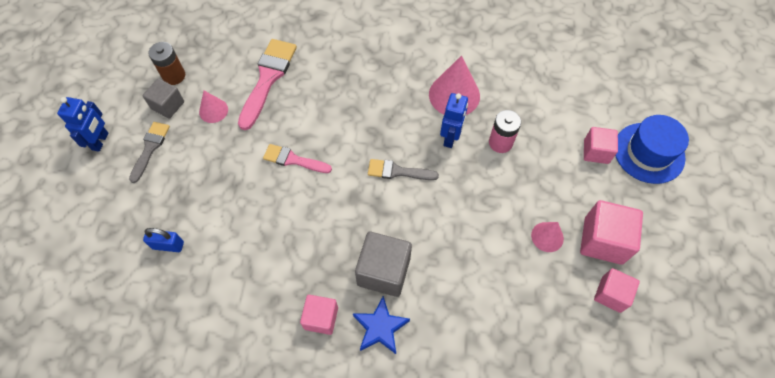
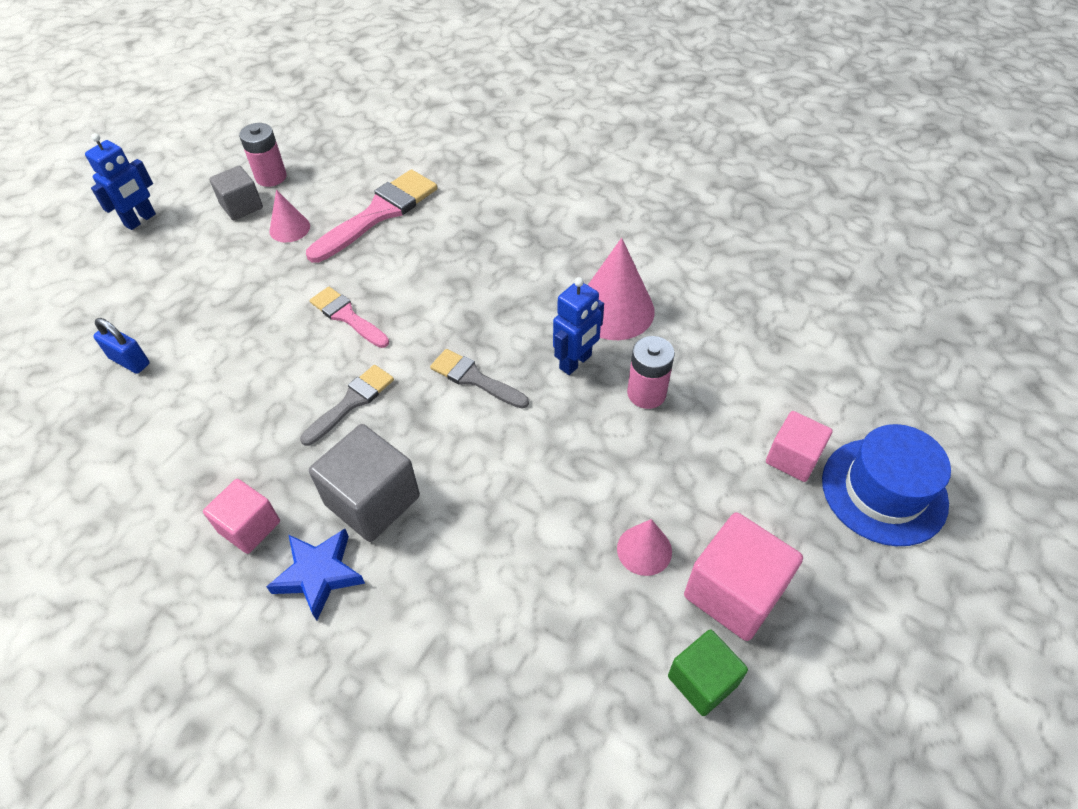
camera: 25 degrees right, 10 degrees down
grey brush [129,122,170,183] -> grey brush moved to [300,365,394,446]
brown battery [148,42,185,85] -> pink battery [239,123,287,187]
pink cube [594,268,640,313] -> green cube [668,629,748,716]

